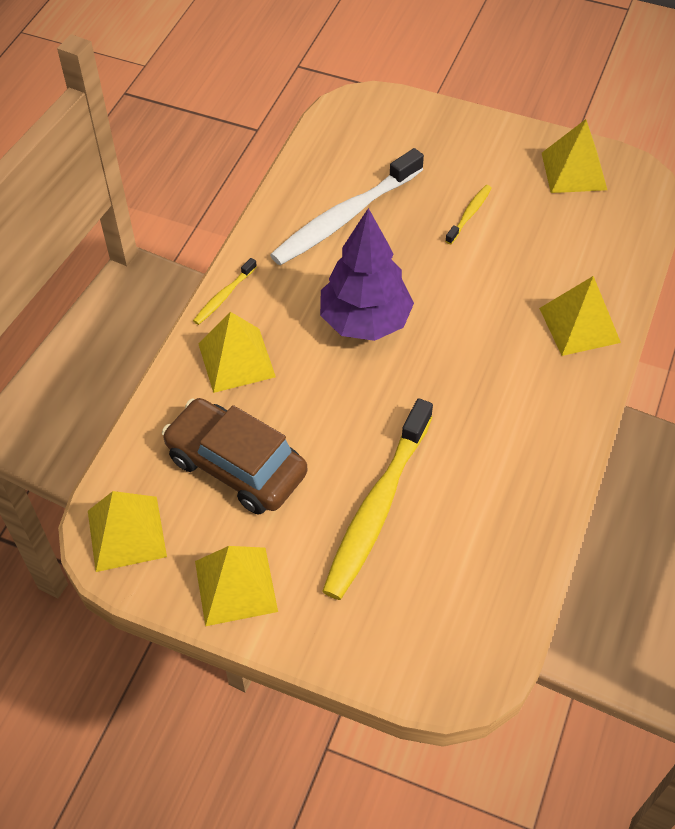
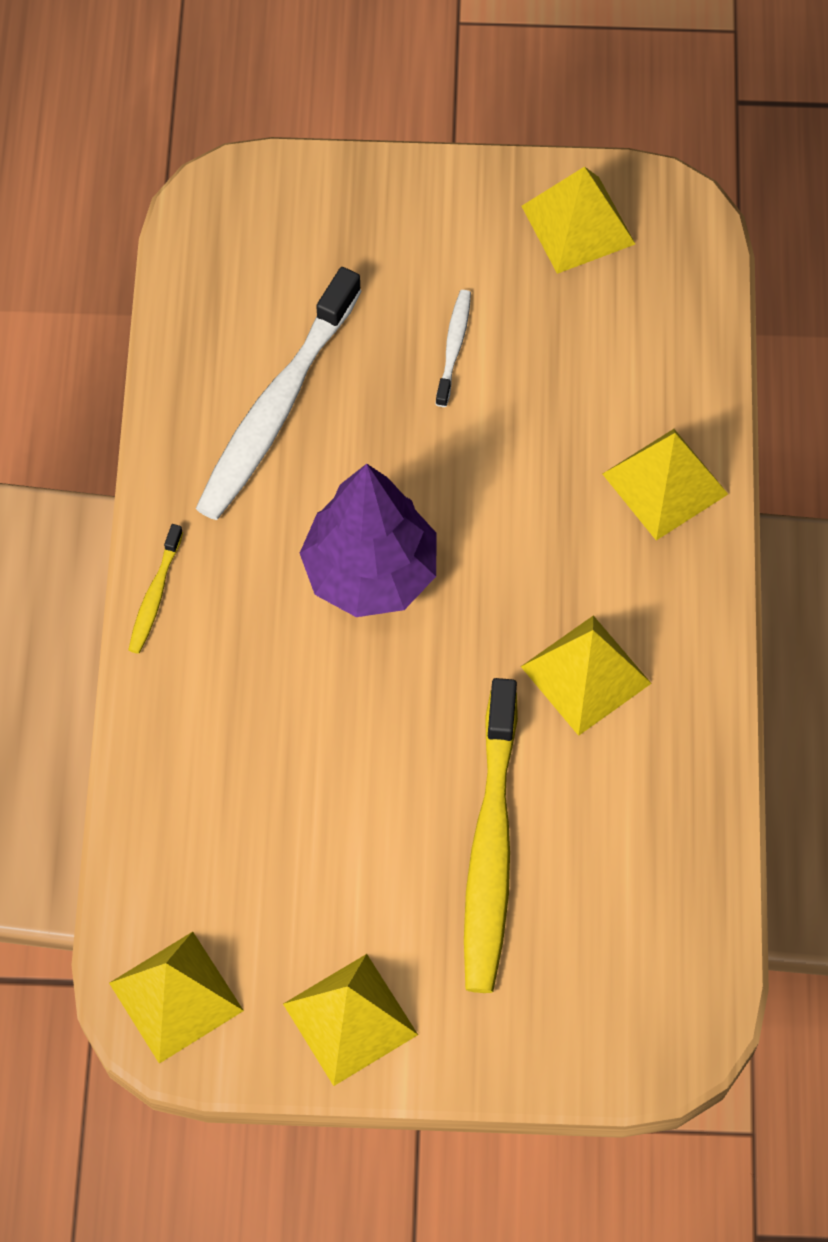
camera: 20 degrees left, 10 degrees up
brown car [162,398,308,515] -> none
yellow pyramid [198,312,276,393] -> yellow pyramid moved to [521,616,652,736]
yellow toothbrush [445,185,492,244] -> white toothbrush [436,290,471,407]

